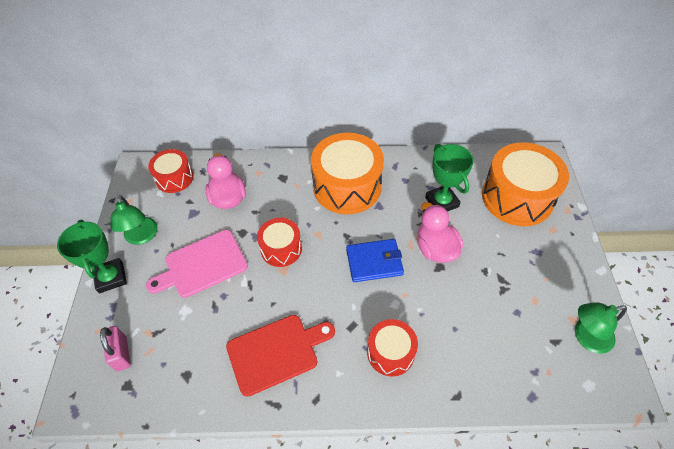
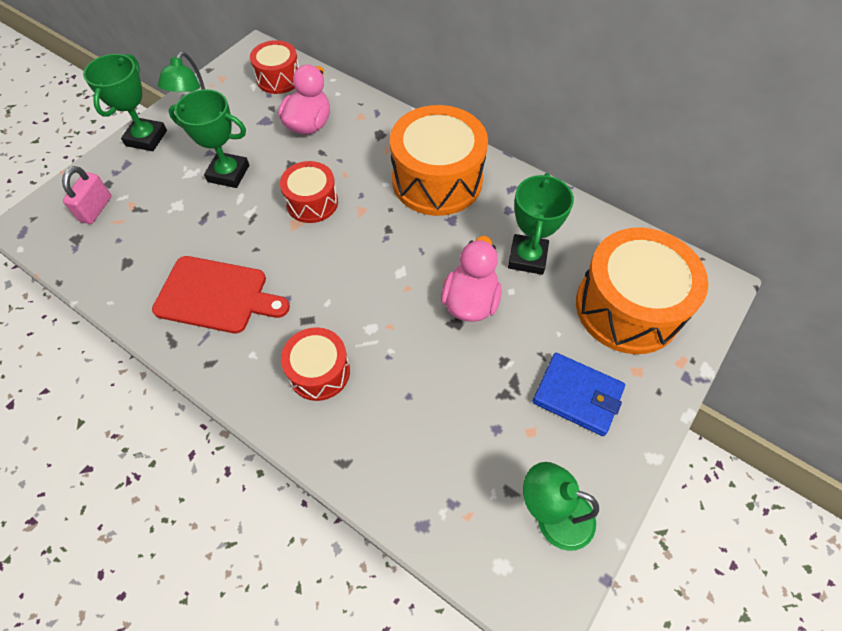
camera: 35 degrees right, 5 degrees up
pink cutting board [146,230,248,298] -> green trophy [168,89,249,188]
blue wallet [346,239,404,282] -> blue wallet moved to [532,353,625,436]

